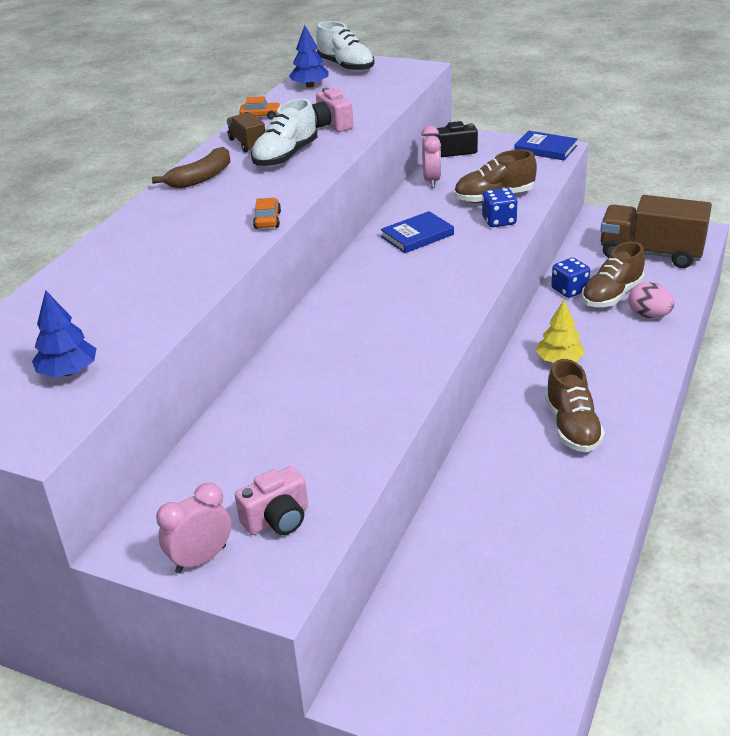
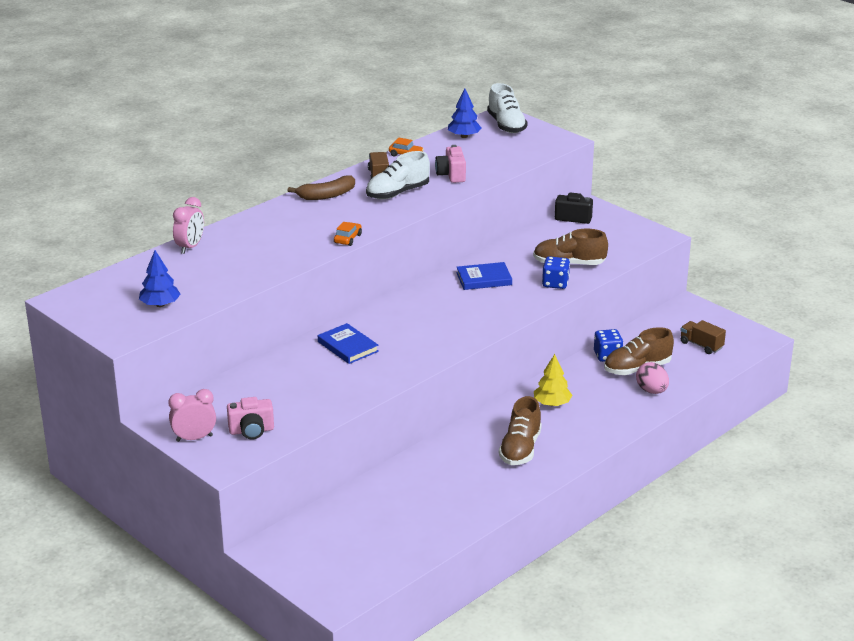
camera: 20 degrees right, 5 degrees down
pink clock [421,126,441,188] -> pink clock moved to [173,197,204,254]
blue book [514,131,578,160] -> blue book moved to [318,323,379,364]
brown truck [601,195,712,268] -> brown truck [680,320,726,354], size x0.48

